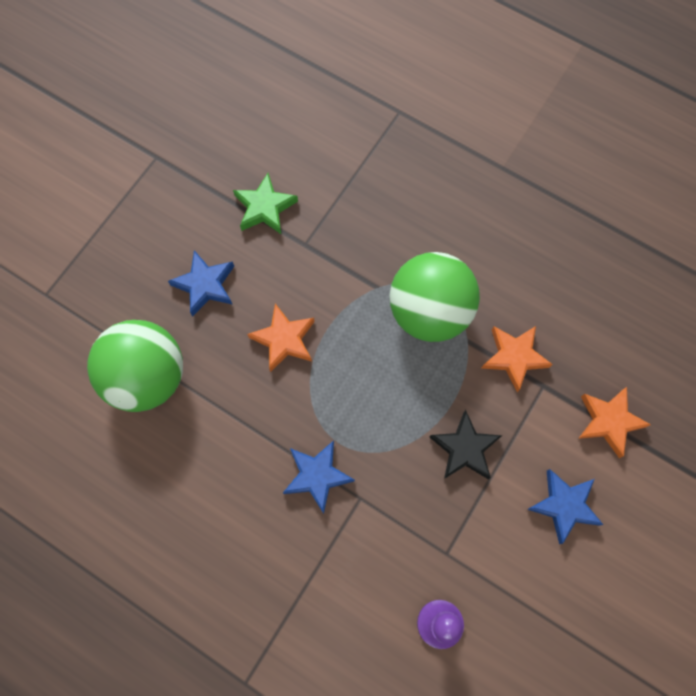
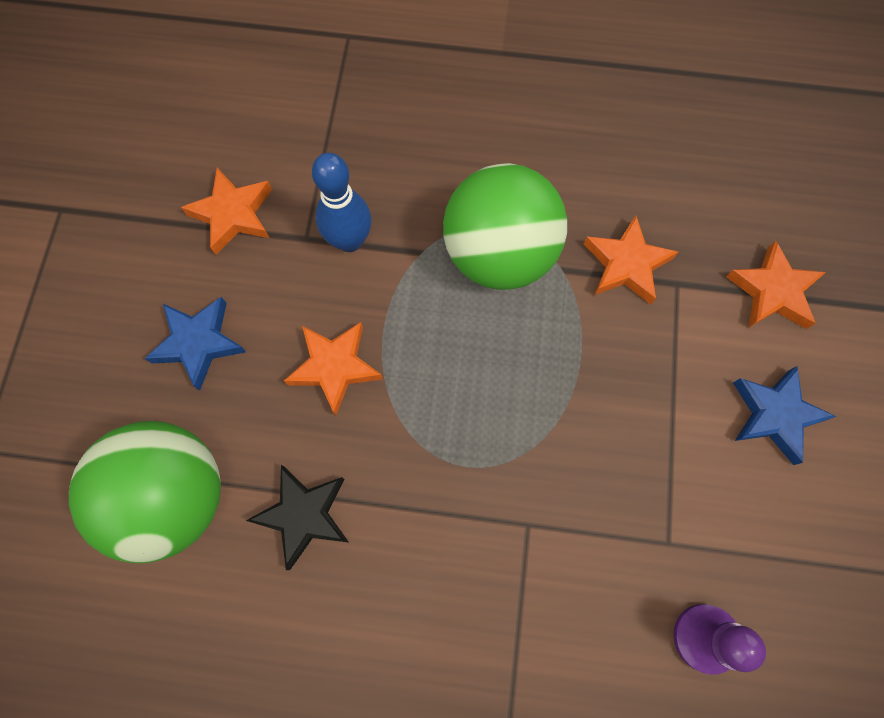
camera: 25 degrees left, 0 degrees up
green star [233,173,298,234] -> orange star [181,168,272,255]
blue star [283,440,355,514] -> none
black star [430,410,502,479] -> black star moved to [246,465,349,570]
none -> blue bowling pin [312,153,371,252]

